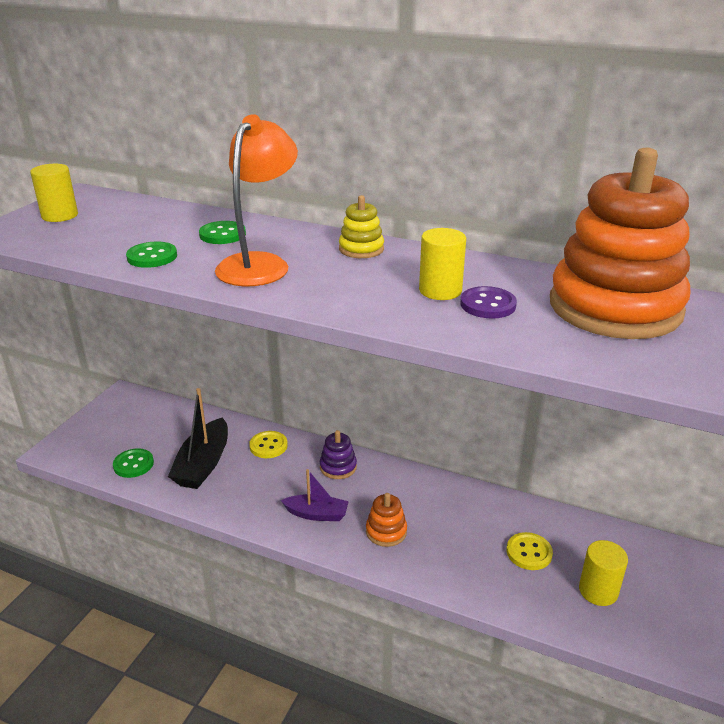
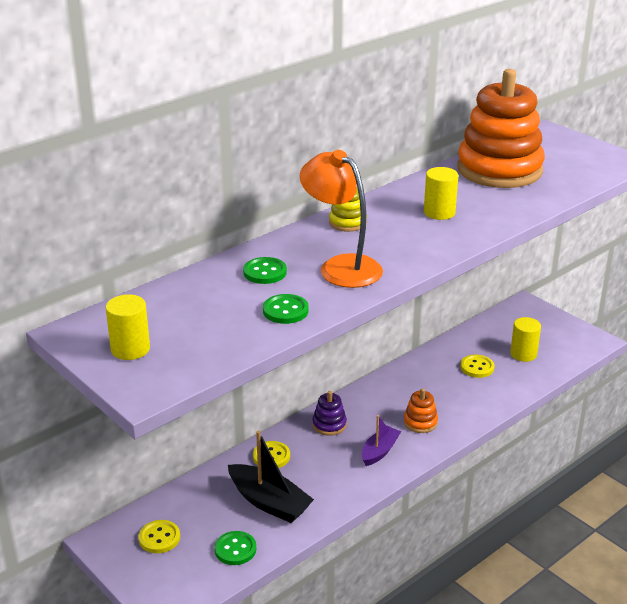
camera: 65 degrees left, 0 degrees up
purple button [460,286,517,319] -> none
none -> yellow button [138,520,180,553]

